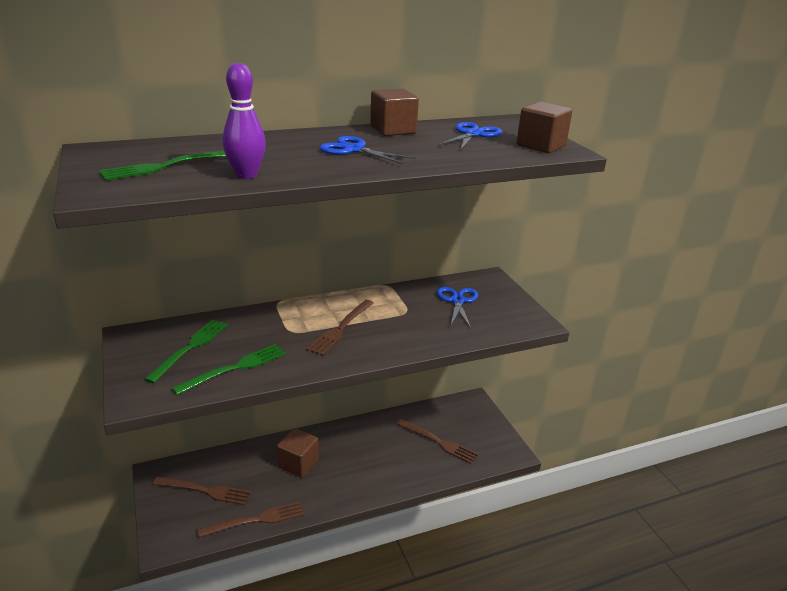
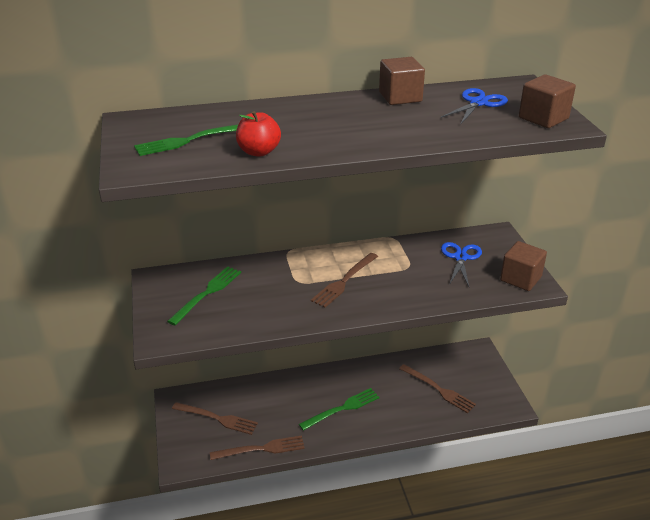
camera: 10 degrees right, 5 degrees up
green fork [172,344,286,395] -> green fork moved to [299,388,379,431]
purple bowling pin [223,63,266,179] -> red apple [236,111,281,157]
brown cube [277,428,319,478] -> brown cube moved to [500,241,547,291]
blue scissors [320,136,416,164] -> none

